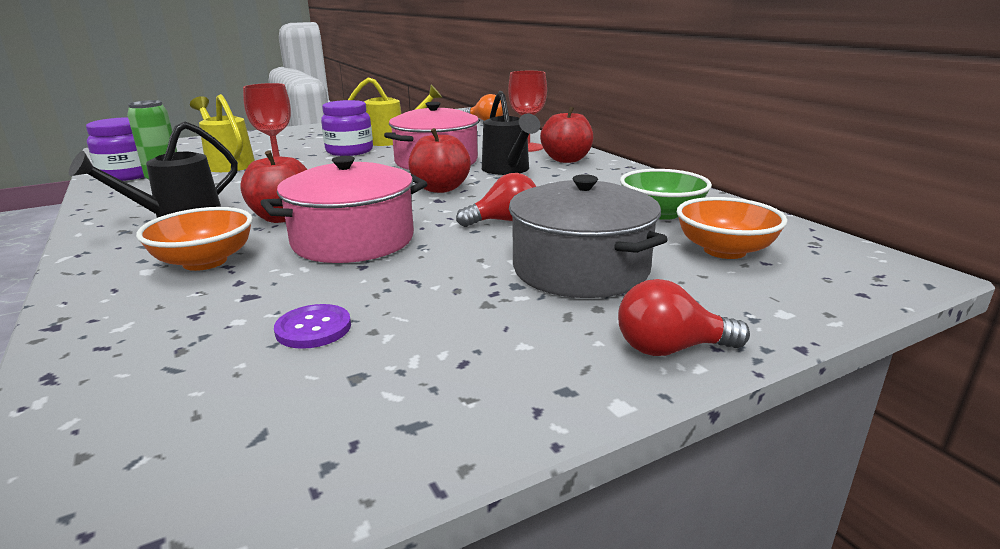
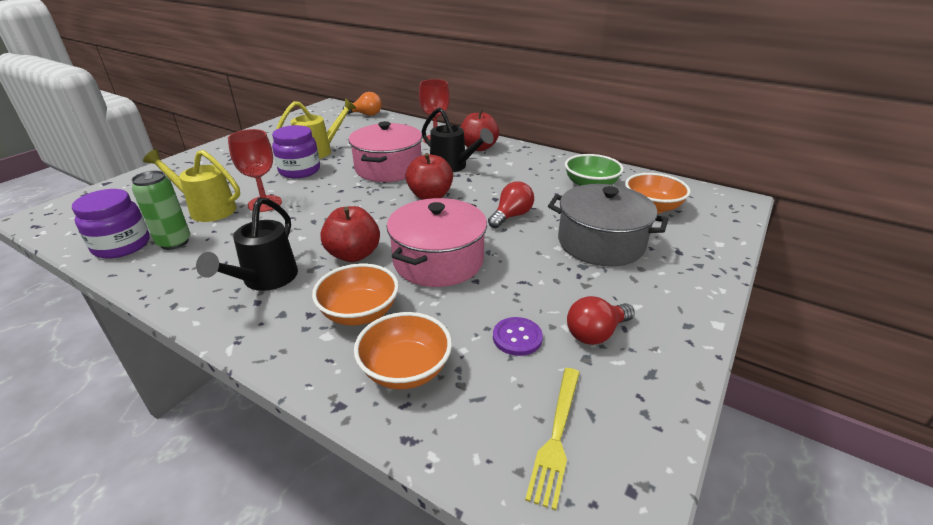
camera: 30 degrees left, 10 degrees up
red light bulb [618,279,750,356] -> red light bulb moved to [567,296,635,345]
none -> orange bowl [354,312,452,390]
none -> yellow fork [525,368,580,510]

